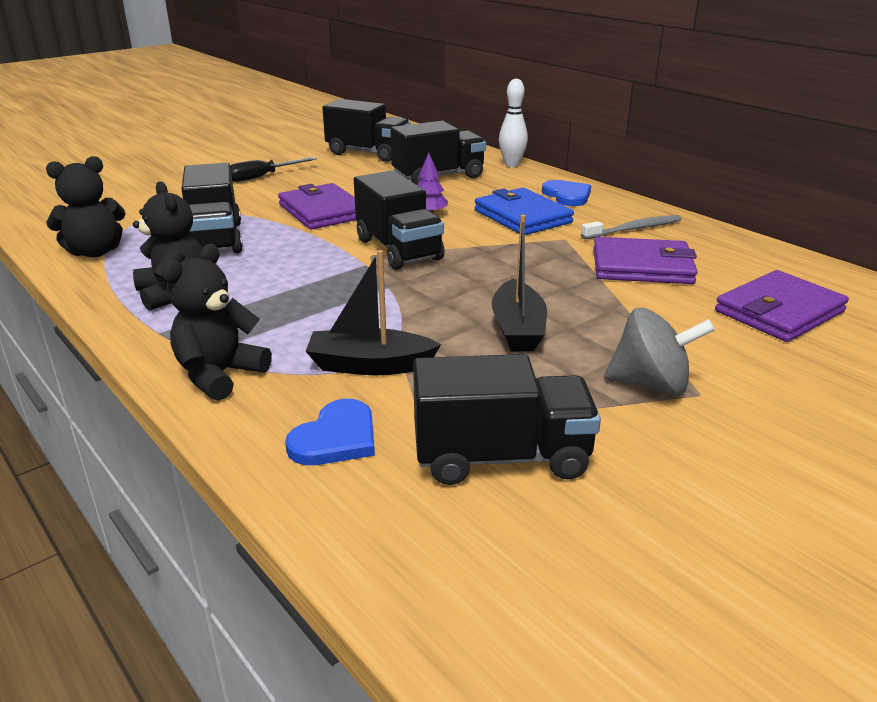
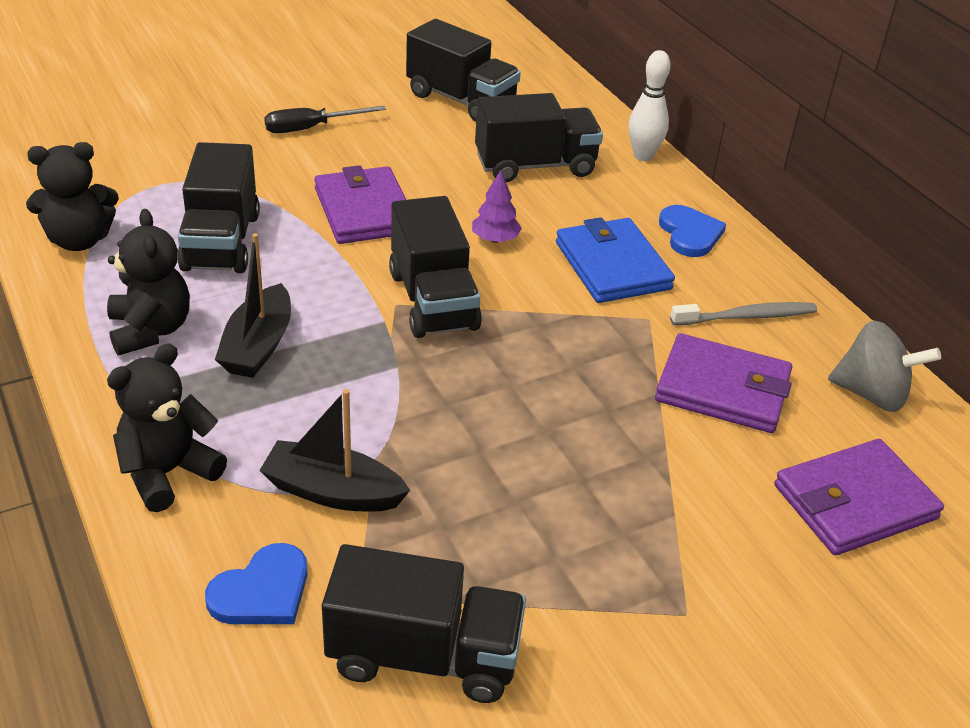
camera: 10 degrees right, 10 degrees up
black boat [491,215,547,351] -> black boat moved to [215,233,291,378]
grey spinning top [604,308,715,396] -> grey spinning top moved to [828,321,941,412]

